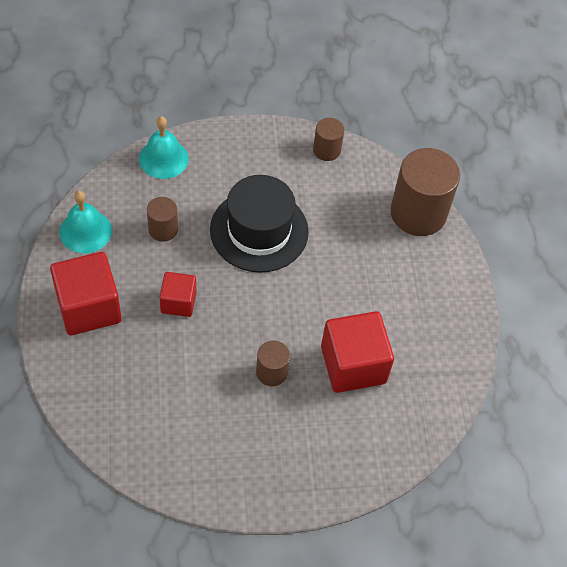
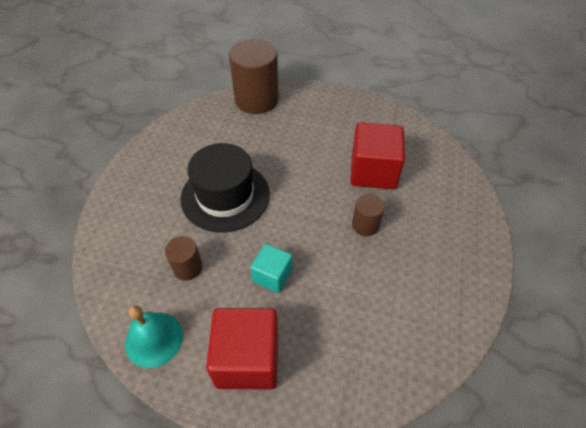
camera: 65 degrees left, 5 degrees down
turquoise bell [139,116,189,179] -> none
red cube [159,272,196,317] -> turquoise cube [250,244,292,293]
brown cylinder [313,118,344,161] -> none

